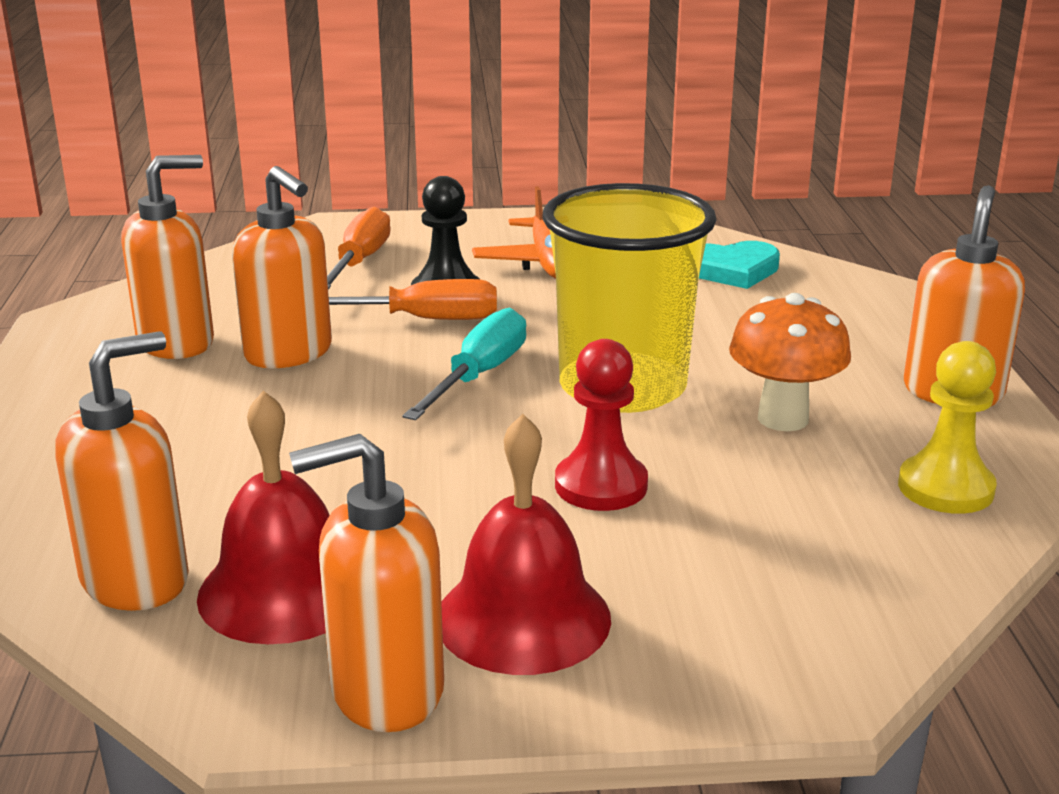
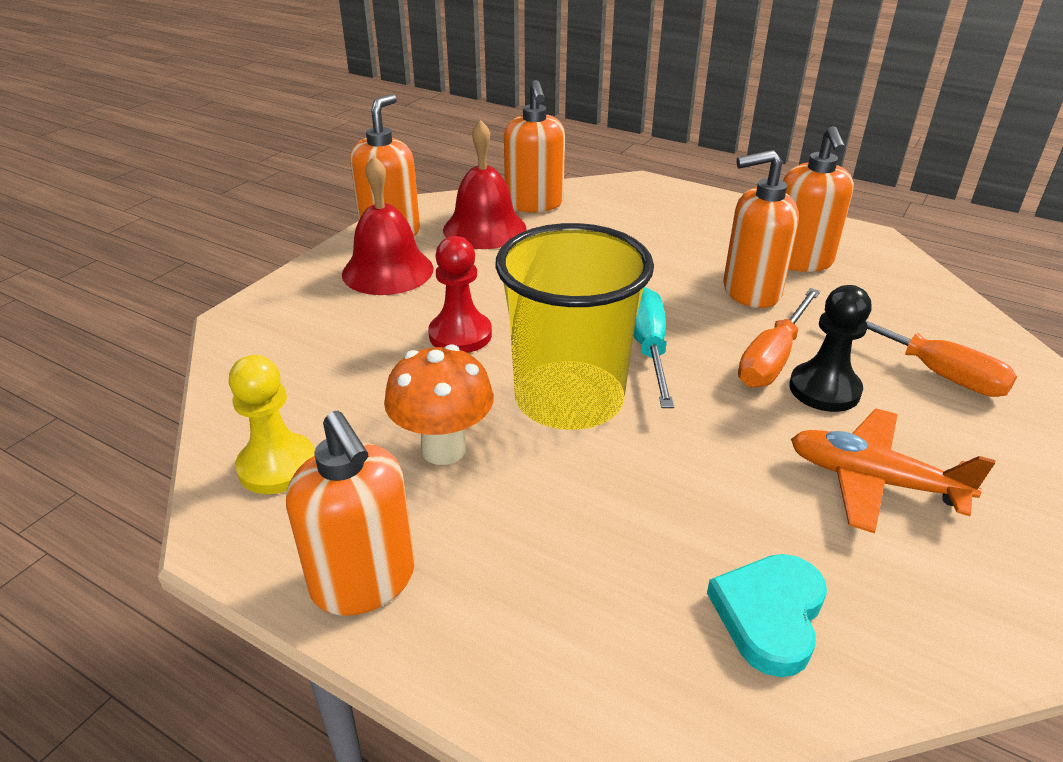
camera: 125 degrees right, 10 degrees up
turquoise screwdriver [402,308,526,420] -> turquoise screwdriver turned 150 degrees counterclockwise [633,287,674,408]

